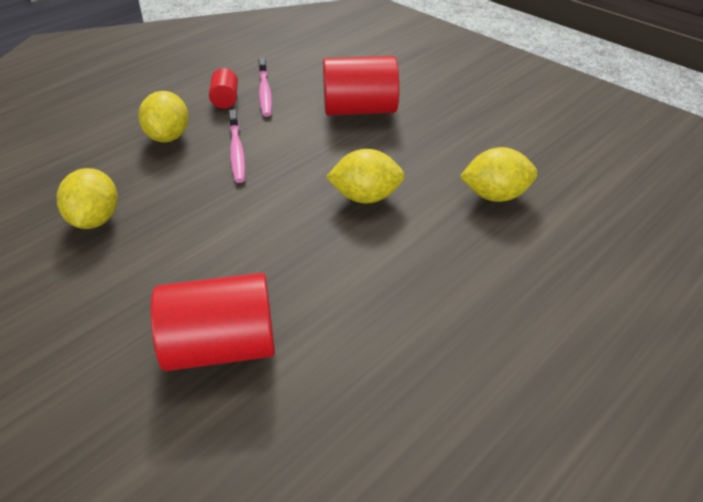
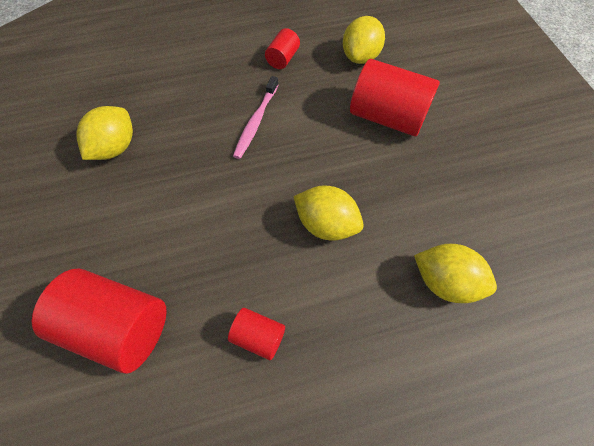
camera: 30 degrees right, 20 degrees up
yellow lemon [138,91,189,142] -> yellow lemon moved to [343,16,385,64]
pink toothbrush [258,57,272,117] -> none
none -> red cylinder [228,308,285,360]

